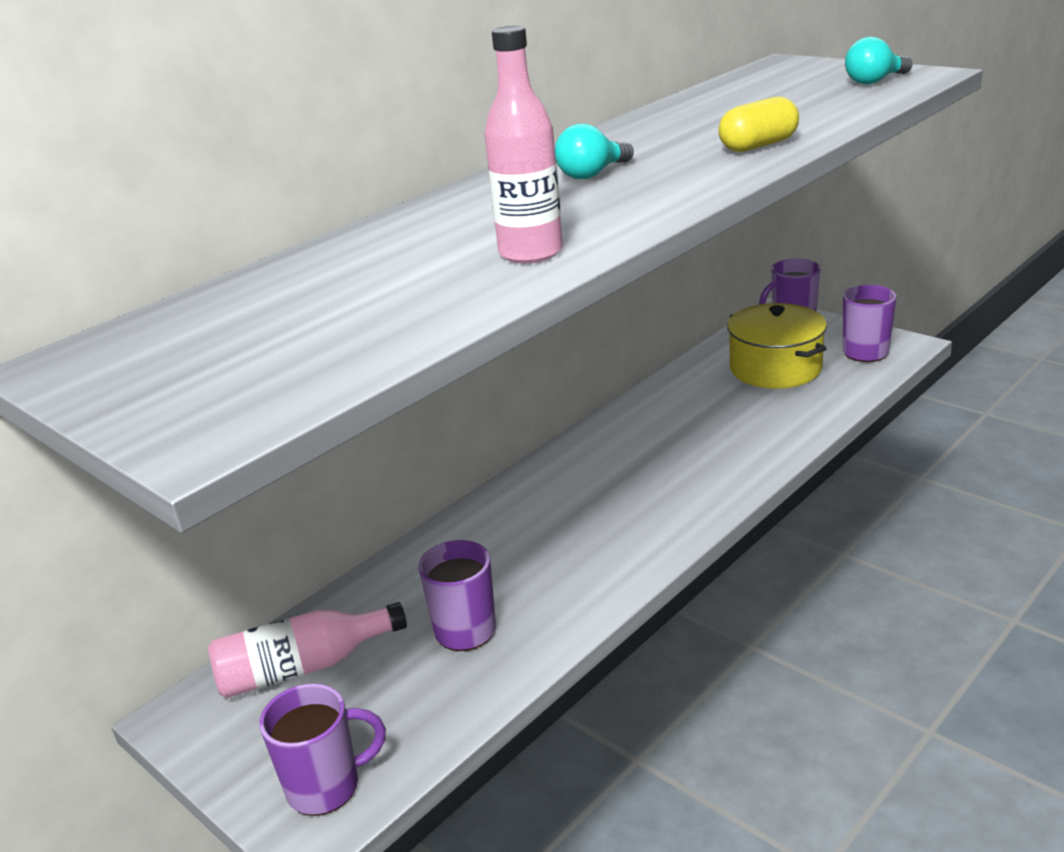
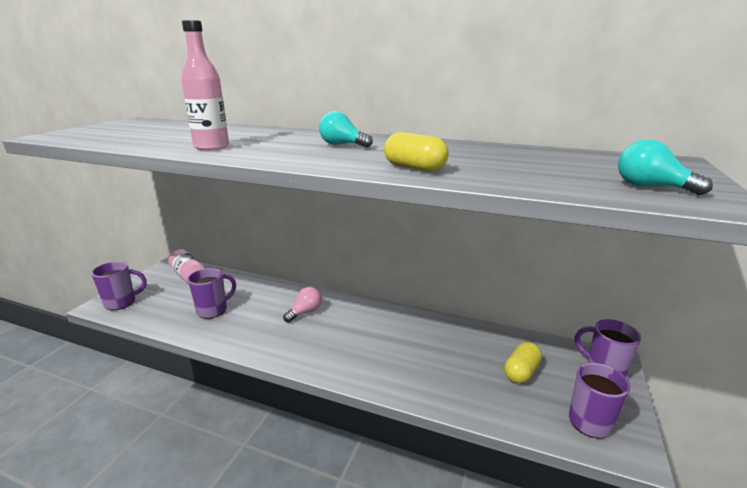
camera: 65 degrees right, 5 degrees down
purple mug [260,683,386,816] -> purple mug turned 75 degrees counterclockwise [91,262,146,310]
yellow pot [727,303,827,389] -> yellow capsule [504,342,542,383]
none -> pink light bulb [283,287,322,323]

